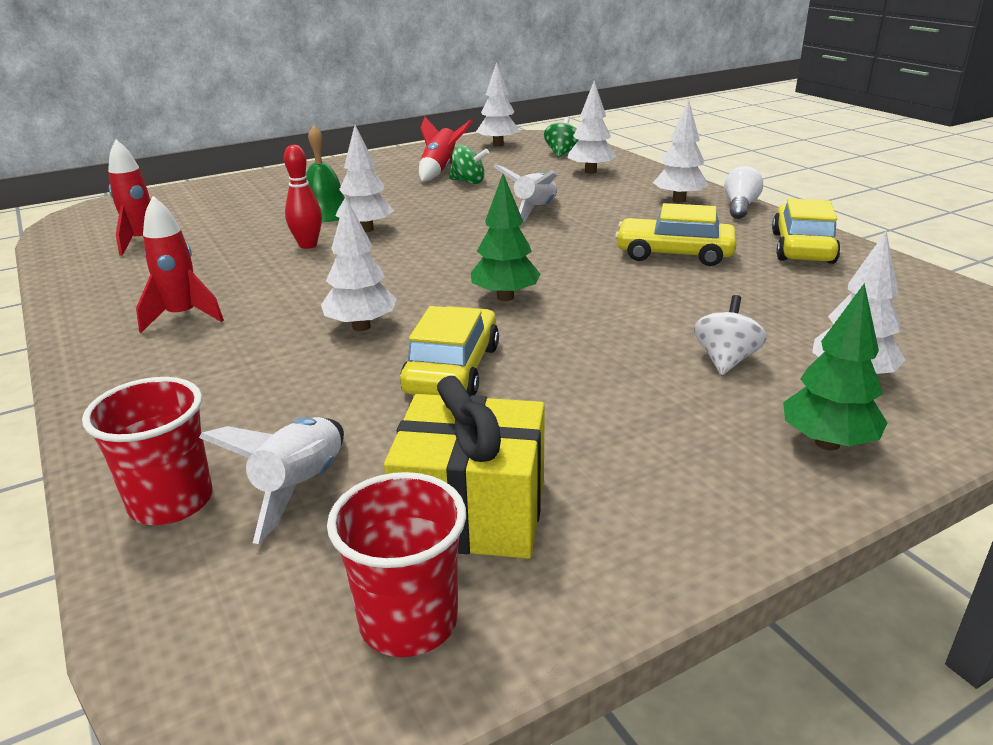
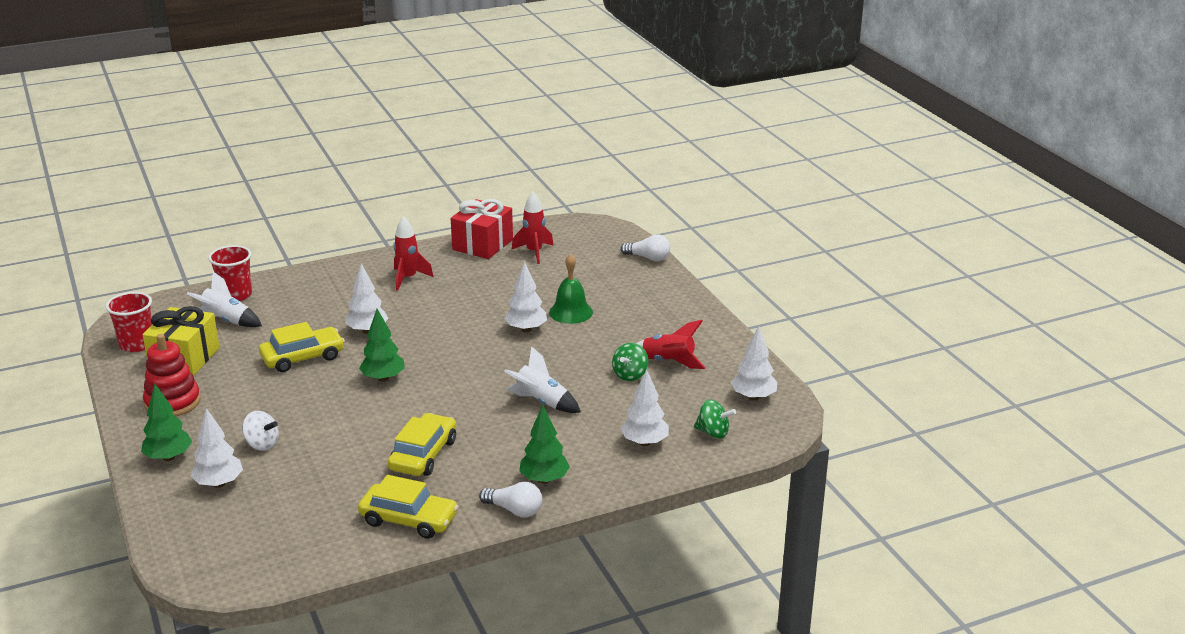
camera: 95 degrees right, 0 degrees up
red bowling pin [284,145,322,249] -> none
yellow car [400,306,499,396] -> yellow car turned 45 degrees counterclockwise [259,322,345,372]
white tree [653,100,708,203] -> green tree [519,405,570,484]
none -> red stacking toy [143,334,201,416]
none -> red gift [451,199,513,259]
none -> white light bulb [620,234,670,261]

